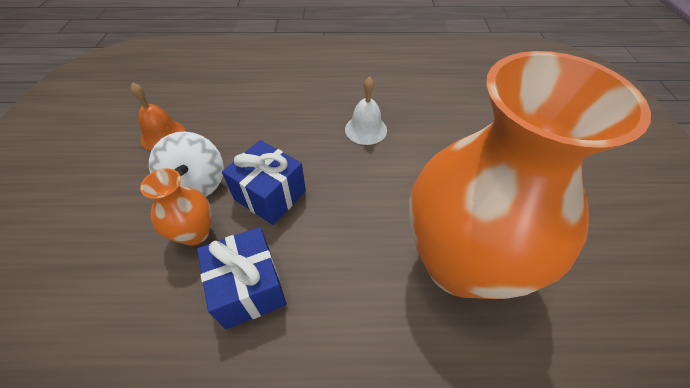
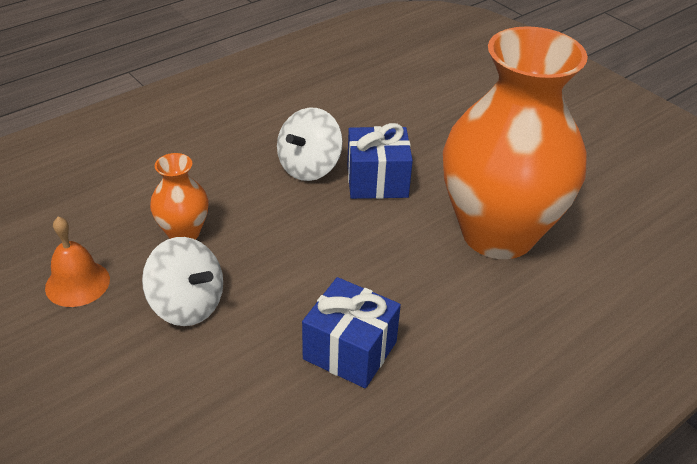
camera: 40 degrees left, 10 degrees down
orange vase [140,168,211,246] -> orange vase moved to [150,153,209,240]
blue gift [222,140,306,225] -> blue gift moved to [347,123,413,199]
white bell [345,77,387,145] -> white spinning top [277,108,343,181]

